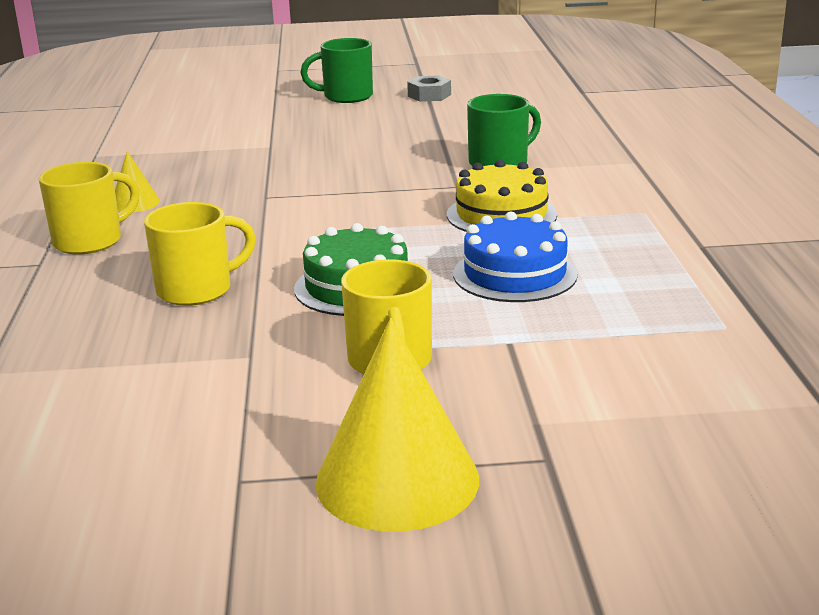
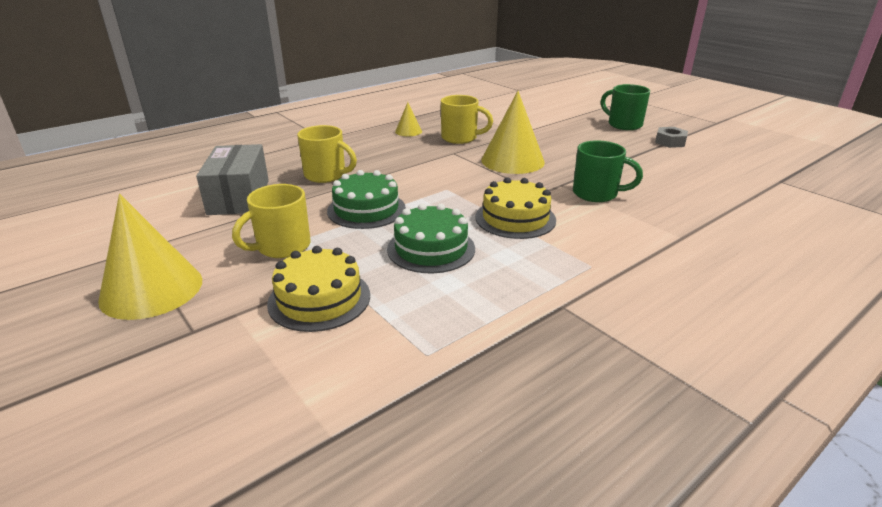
camera: 55 degrees right, 5 degrees up
yellow mug [39,162,140,255] -> yellow mug moved to [441,95,493,144]
blue cake [453,212,578,302] -> green cake [387,204,475,273]
none -> grey box [196,144,269,215]
none -> yellow cake [267,246,370,332]
none -> yellow cone [481,91,545,174]

